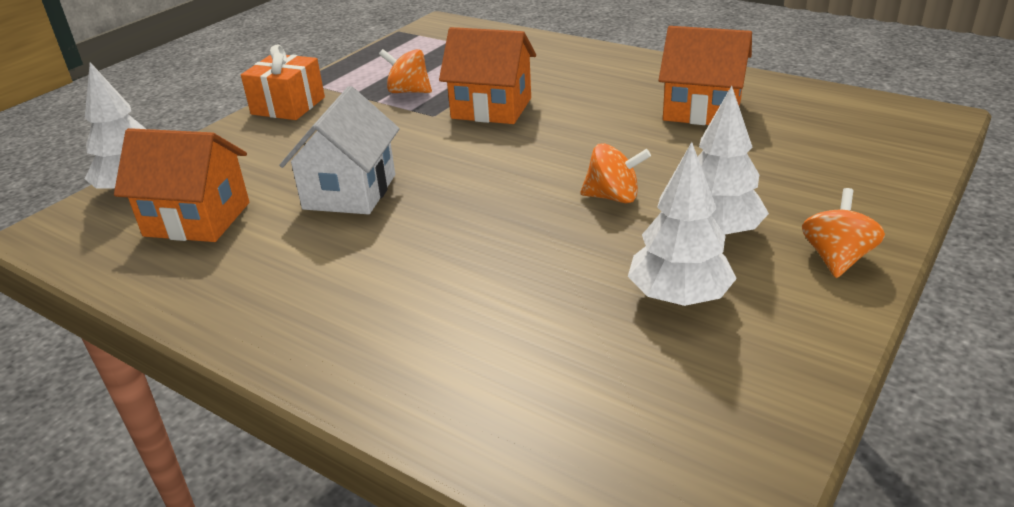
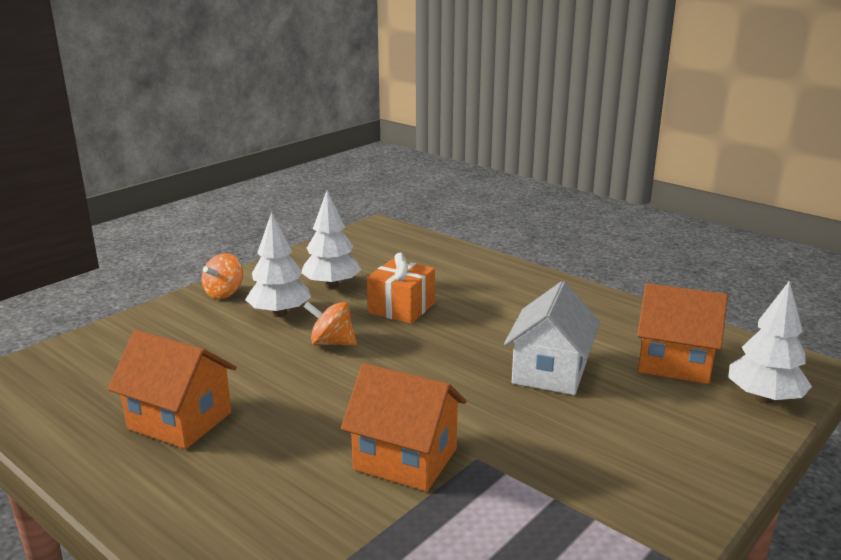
camera: 175 degrees left, 10 degrees down
orange gift [241,44,325,120] -> orange gift moved to [367,253,435,324]
orange spinning top [379,49,432,93] -> none

